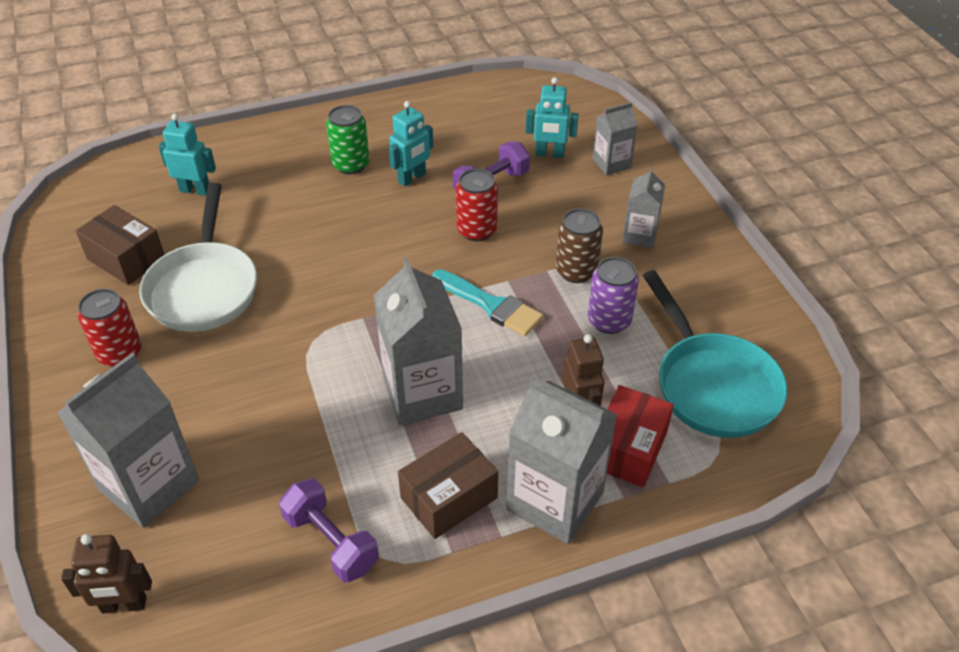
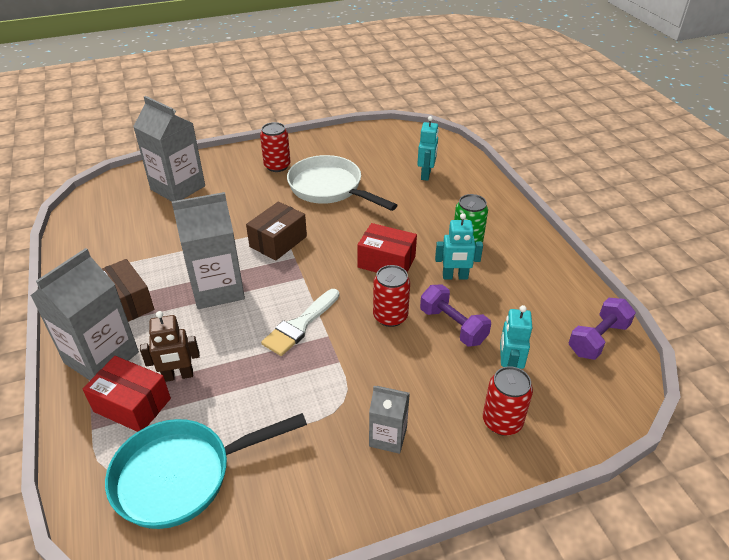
camera: 90 degrees right, 5 degrees down
brown robot [61,534,152,613] -> none
brown box [76,205,165,285] -> brown box moved to [246,201,307,261]
white pan [139,183,257,332] -> white pan turned 45 degrees clockwise [287,155,398,211]
purple dumbbell [279,479,379,582] -> purple dumbbell moved to [569,298,636,360]
turquoise robot [389,101,433,186] -> turquoise robot turned 45 degrees counterclockwise [435,213,483,279]
turquoise brush [433,269,543,337] -> white brush [261,289,339,356]
brown can [556,208,603,283] -> none
purple can [588,257,639,334] -> none
grey carton [593,102,637,175] -> red can [483,366,533,436]
none -> red box [357,223,417,273]

